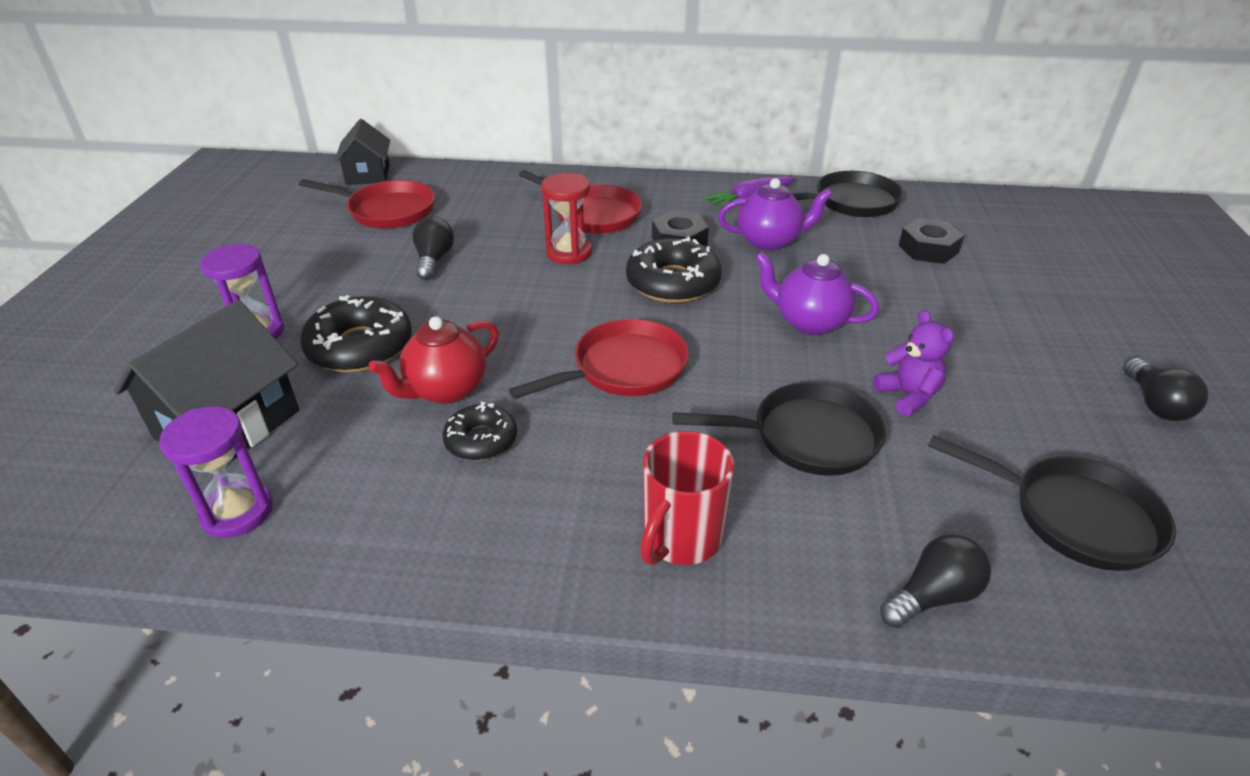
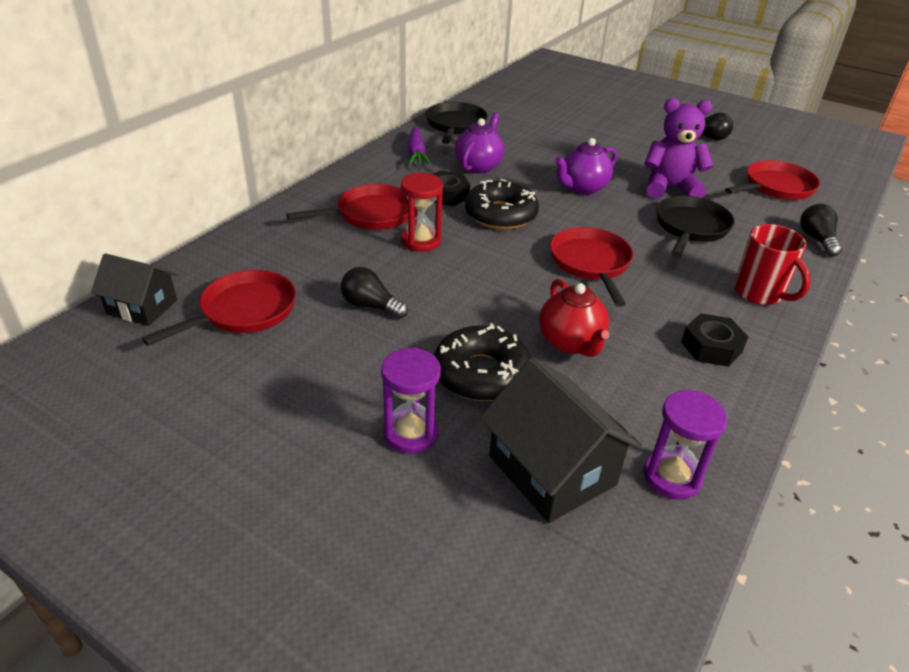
camera: 65 degrees left, 0 degrees up
black donut [442,401,517,461] -> none
purple teddy bear [873,310,954,416] -> purple teddy bear [644,98,713,199], size x1.63
black nut [899,218,964,264] -> black nut moved to [681,313,748,367]
black pan [928,435,1176,571] -> red pan [725,160,820,200]

